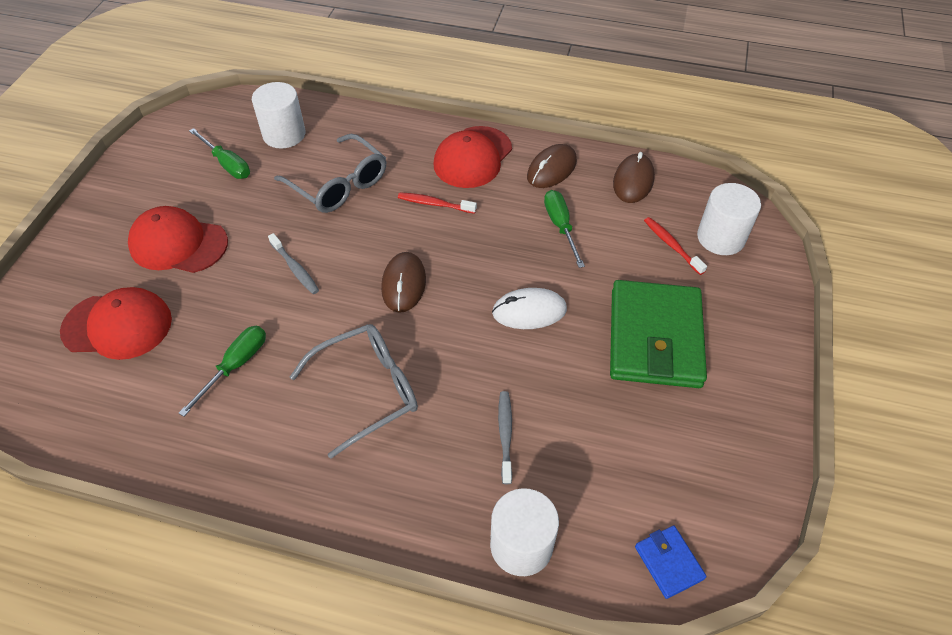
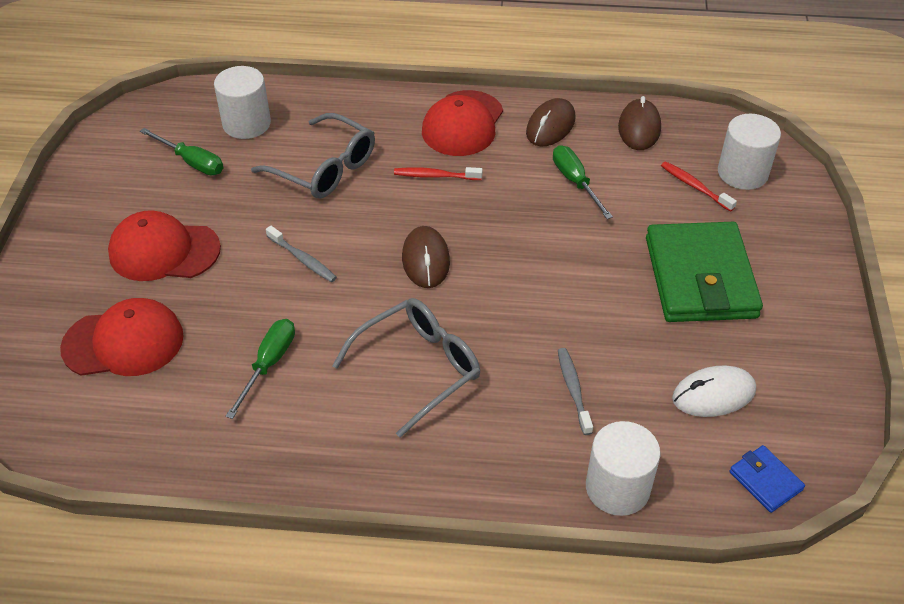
camera: 10 degrees left, 5 degrees down
white mouse [492,288,567,329] -> white mouse moved to [672,365,756,417]

